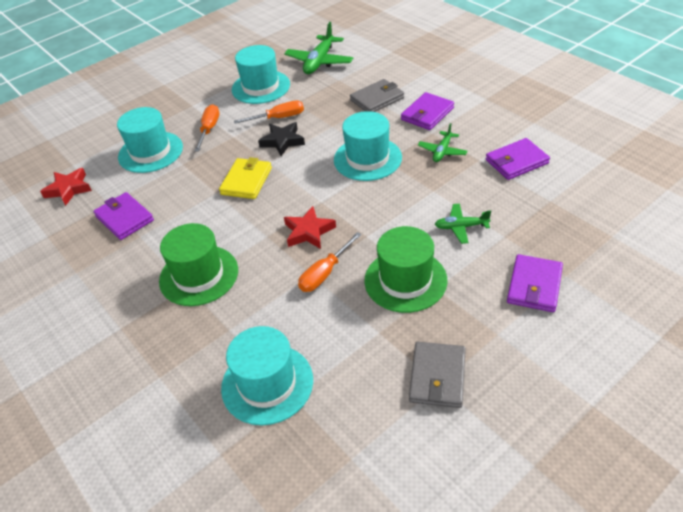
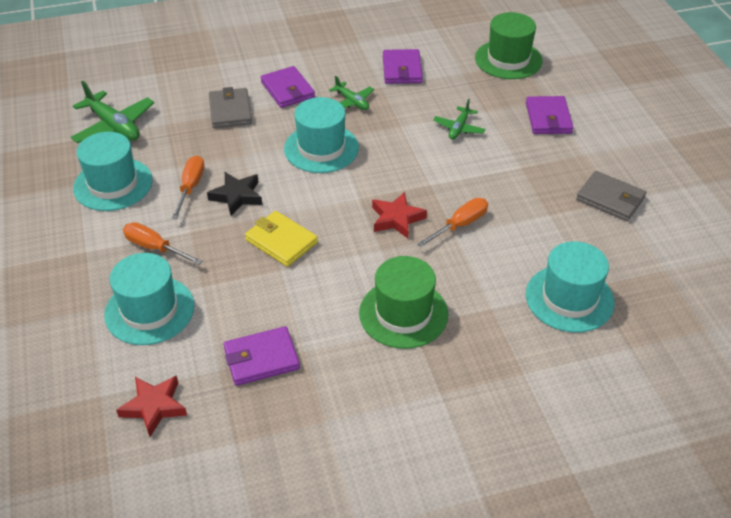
camera: 70 degrees left, 0 degrees up
orange screwdriver [298,232,362,292] -> orange screwdriver turned 105 degrees counterclockwise [417,198,488,247]
green hat [364,226,448,313] -> green hat moved to [475,12,543,79]
purple wallet [507,254,563,312] -> purple wallet turned 45 degrees clockwise [526,96,574,134]

